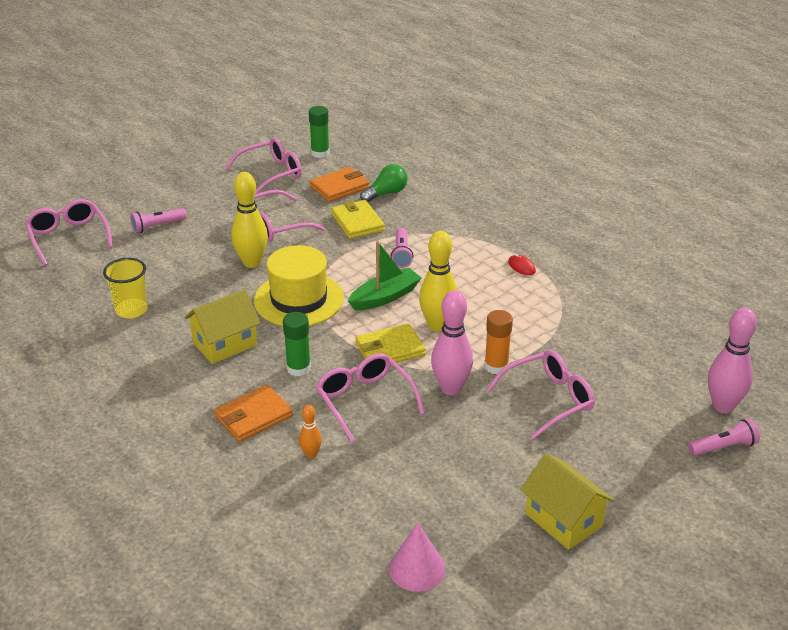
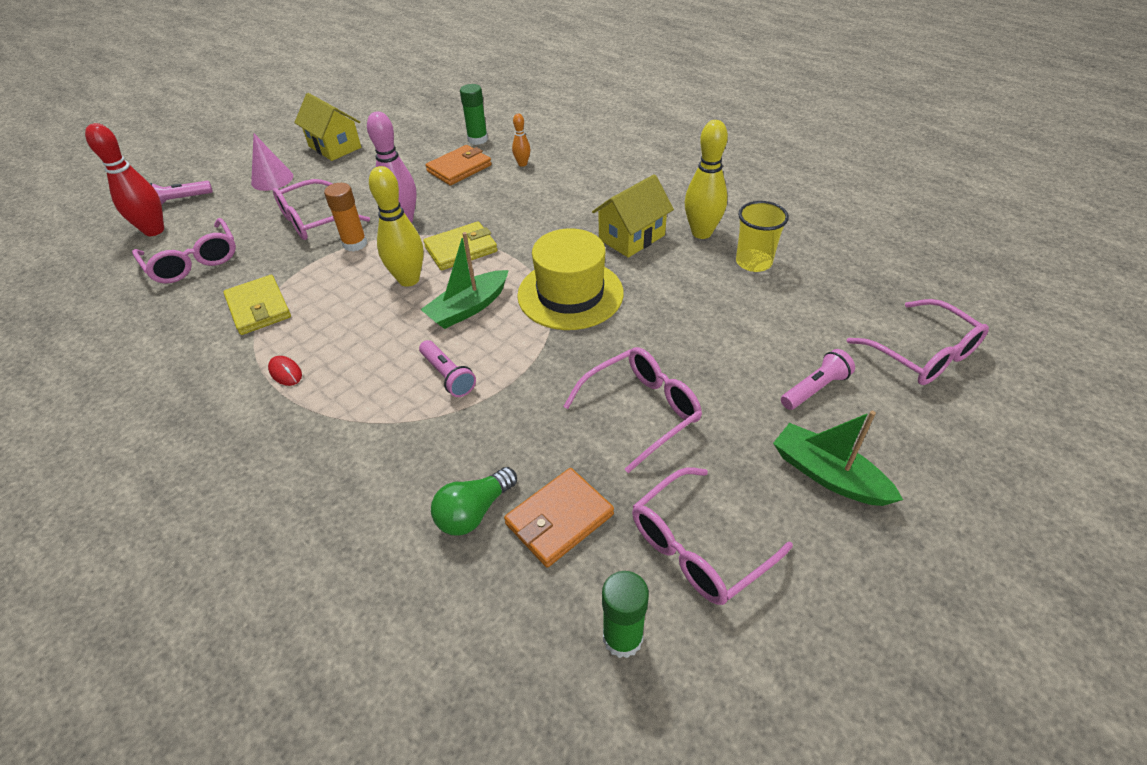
camera: 175 degrees right, 10 degrees up
orange wallet [214,385,293,442] -> orange wallet moved to [425,145,492,185]
yellow bowling pin [231,172,268,268] -> yellow bowling pin moved to [685,120,728,239]
green glue stick [283,312,311,376] -> green glue stick moved to [460,84,488,145]
pink glasses [316,353,425,443] -> pink glasses moved to [132,218,236,284]
yellow wallet [331,200,385,239] -> yellow wallet moved to [223,275,291,335]
pink cone [389,523,445,592] -> pink cone moved to [251,134,293,191]
pink flashlight [391,228,413,268] -> pink flashlight turned 150 degrees clockwise [419,340,476,397]
pink bowling pin [708,308,757,413] -> red bowling pin [85,123,164,236]
none -> green boat [773,411,903,506]

